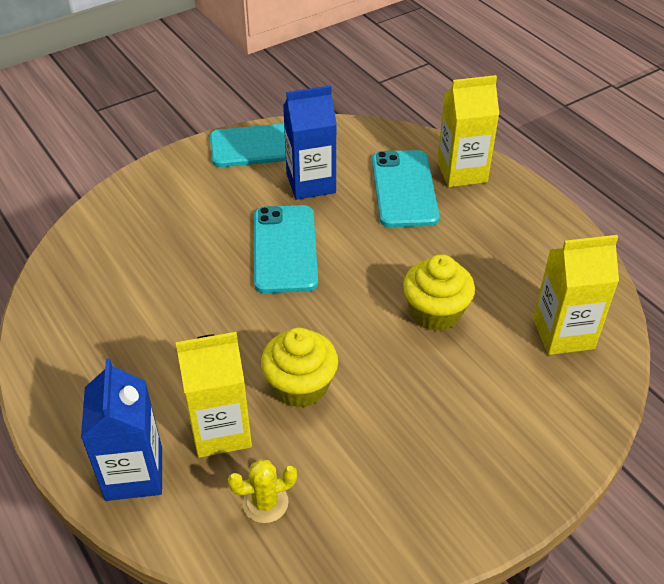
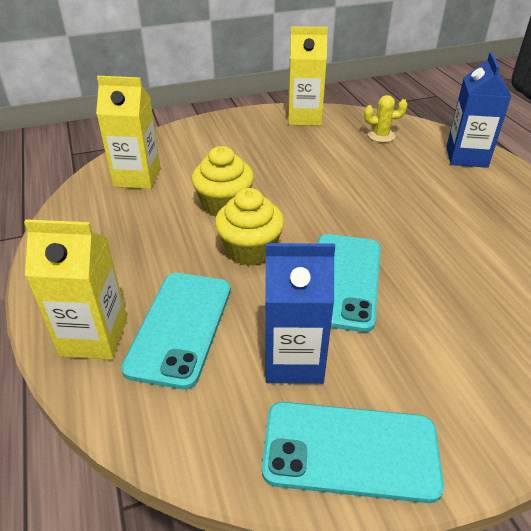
camera: 165 degrees left, 5 degrees down
yellow carton [176,332,252,458] -> yellow carton moved to [288,26,328,126]
yellow cupcake [261,327,338,408] -> yellow cupcake moved to [215,188,284,266]

